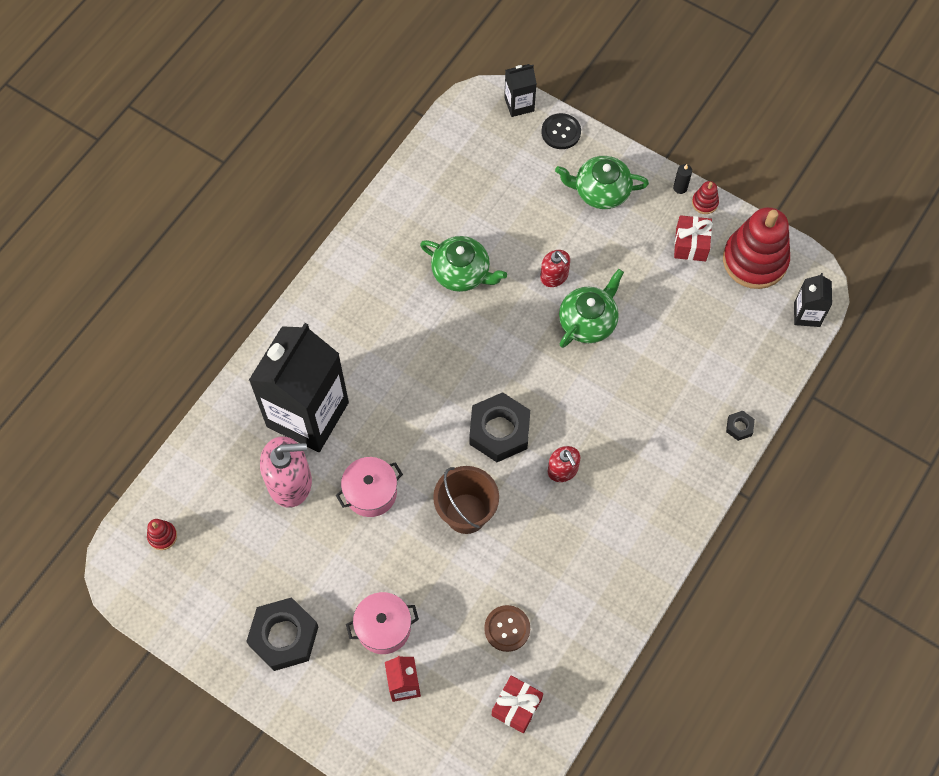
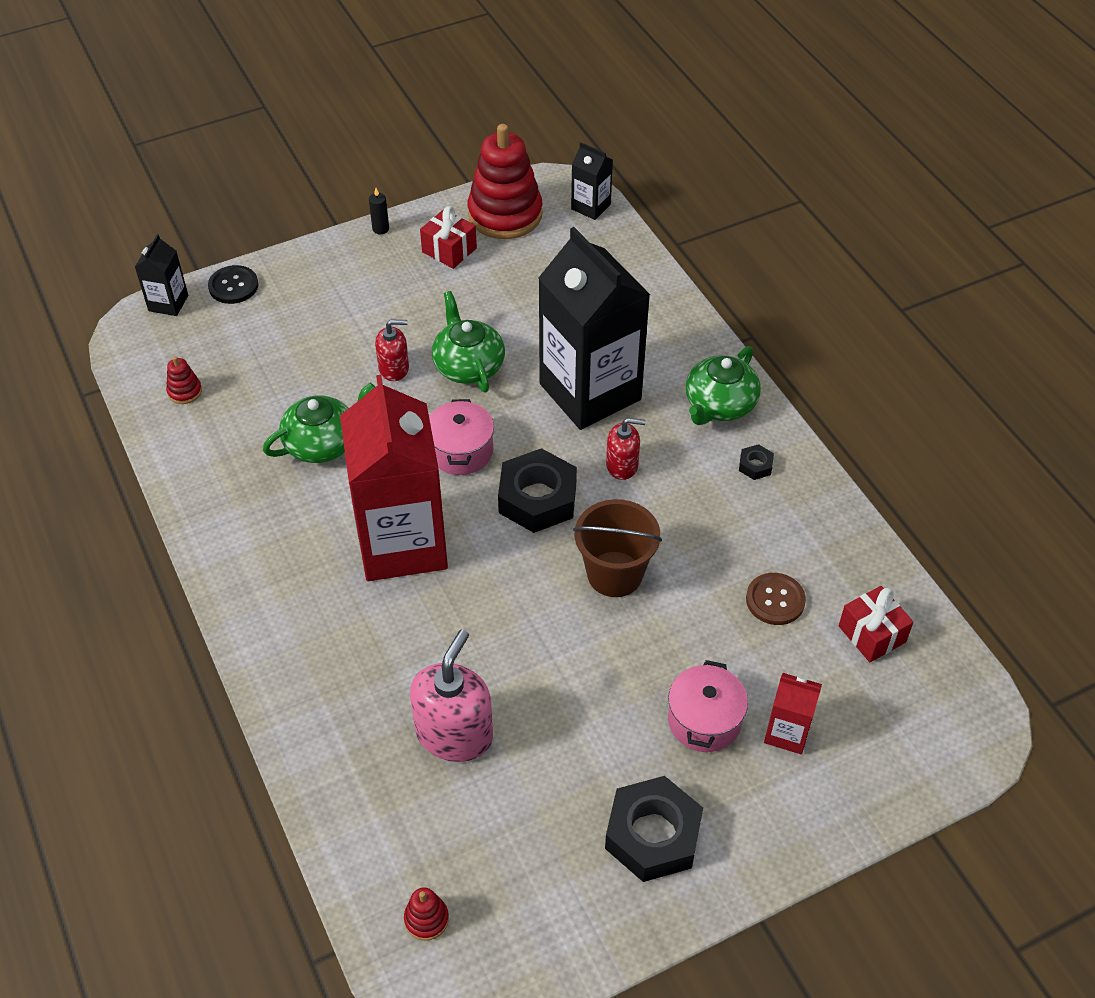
camera: 60 degrees left, 15 degrees down
black carton [249,323,349,452] -> black carton moved to [538,227,650,430]
pink pot [336,457,403,517] -> pink pot moved to [429,399,494,475]
green teapot [555,156,649,209] -> green teapot moved to [686,346,761,425]
red stacking toy [692,181,719,214] -> red stacking toy moved to [166,356,202,404]
black nut [726,411,755,441] -> black nut moved to [739,444,774,480]
none -> red carton [340,375,448,581]

